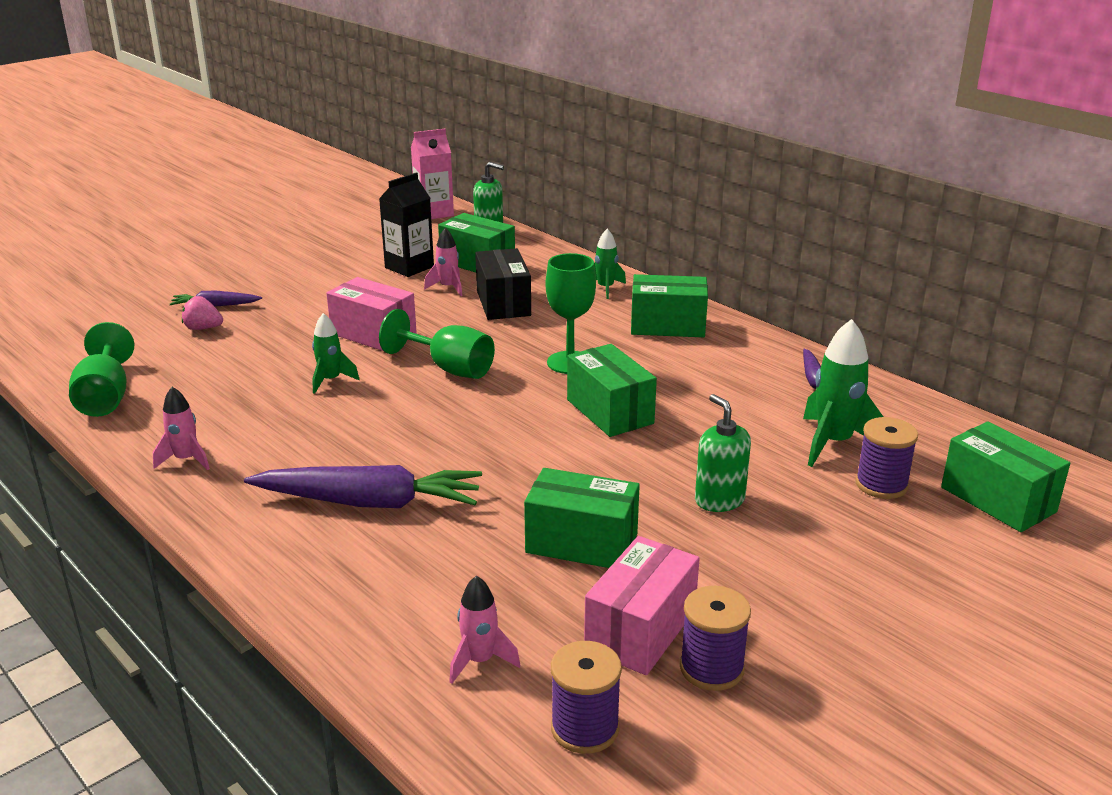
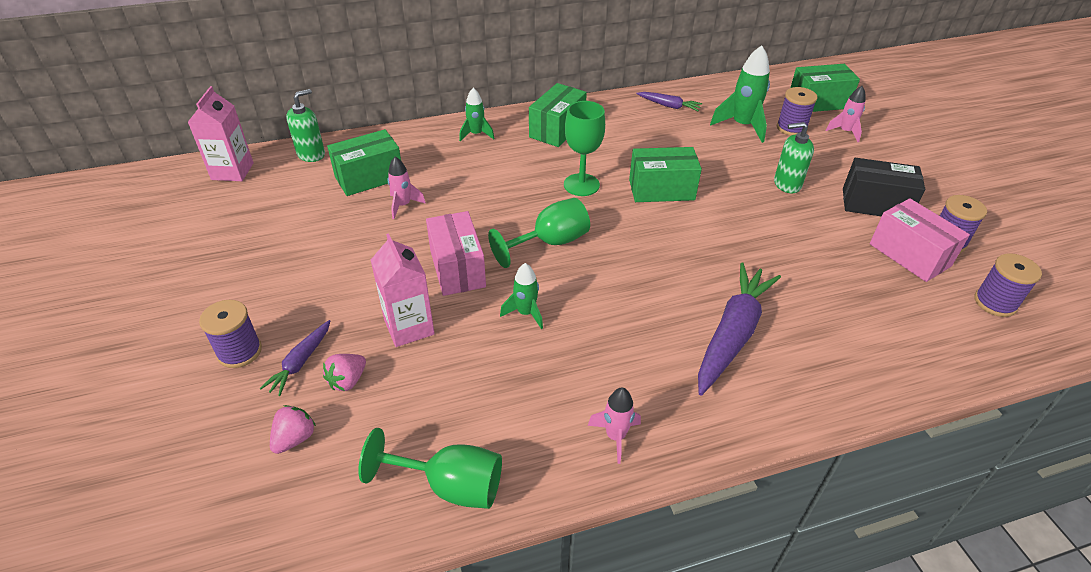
camera: 65 degrees left, 15 degrees up
pink box [326,277,417,351] -> pink box turned 75 degrees counterclockwise [426,211,486,296]
black carton [379,172,434,277] -> none
pink rocket [449,575,520,684] -> pink rocket moved to [825,86,866,142]
black box [475,248,531,320] -> black box moved to [843,158,925,217]
green box [524,468,640,568] -> none
none -> purple spool [199,300,262,368]
none -> pink strawberry [270,405,316,454]
none -> pink carton [371,234,435,347]

